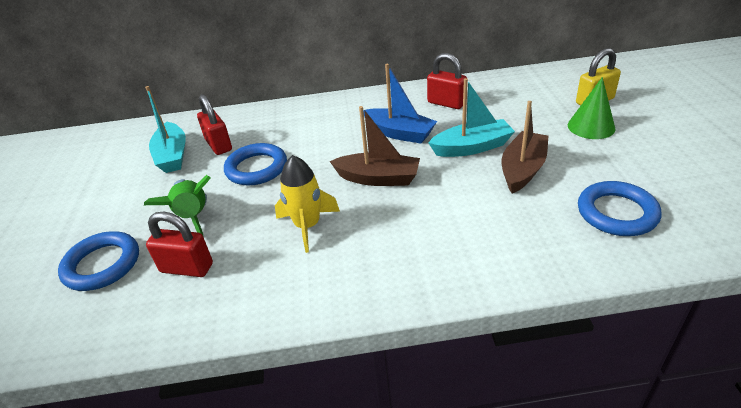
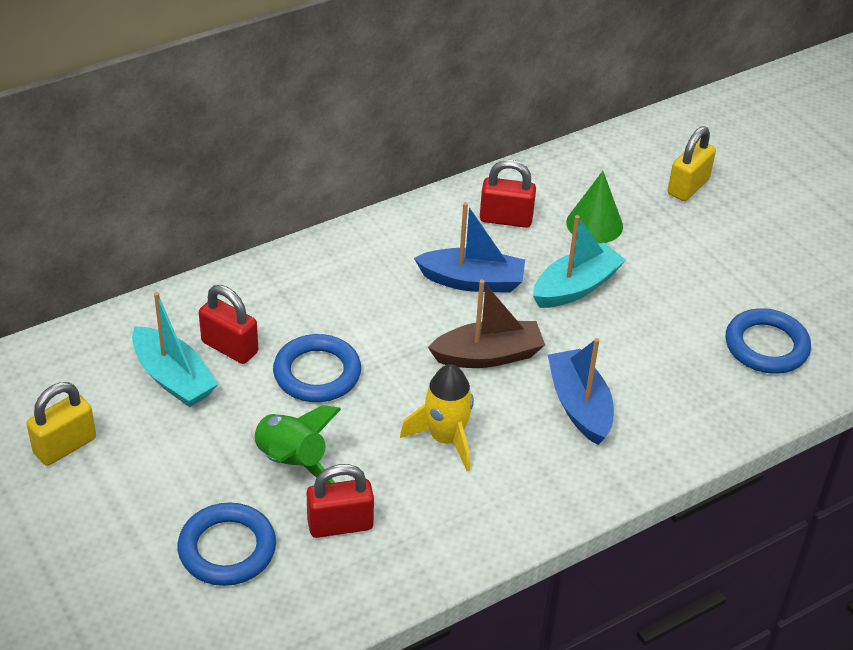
camera: 30 degrees left, 5 degrees up
brown boat [502,101,548,193] -> none
green cone [568,77,616,139] -> green cone moved to [566,171,623,243]
none -> yellow padlock [26,382,96,466]
none -> blue boat [548,338,613,445]

